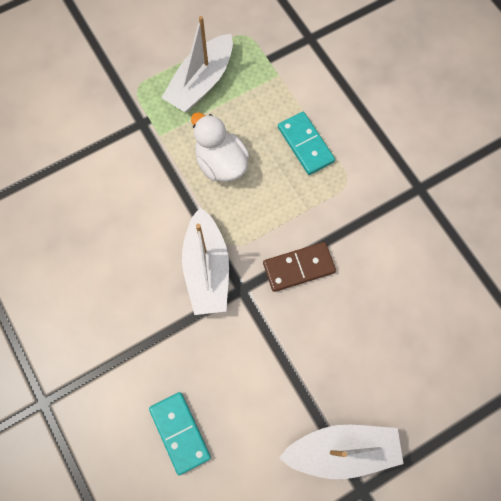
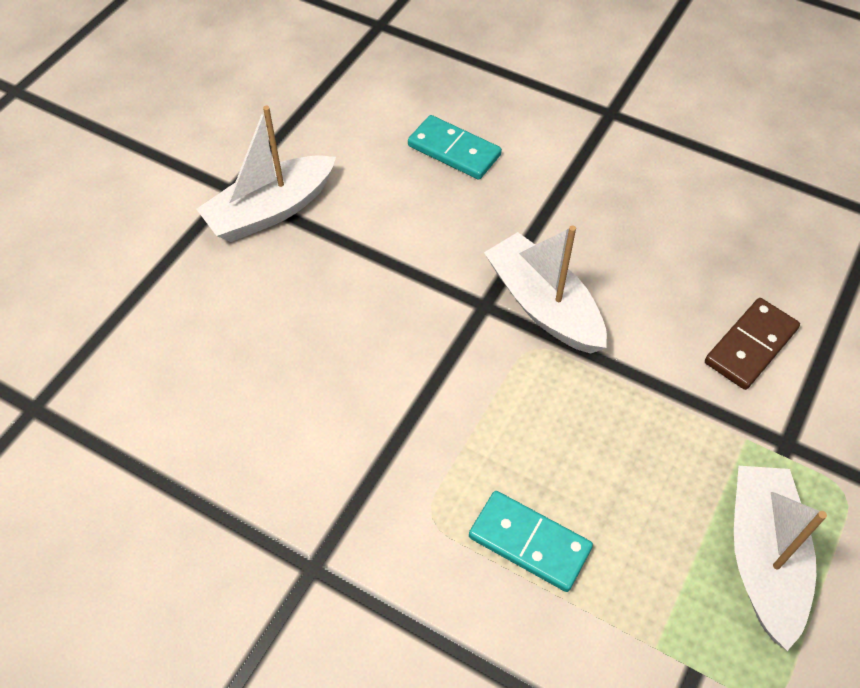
camera: 150 degrees right, 15 degrees down
white duck [191,112,250,182] -> none
brown domino [263,242,336,292] -> brown domino moved to [705,298,800,390]

